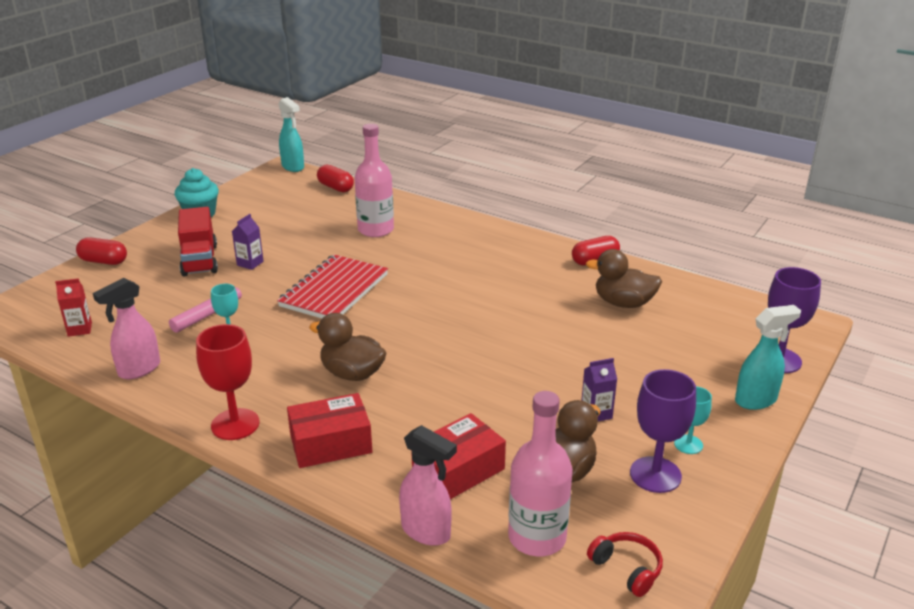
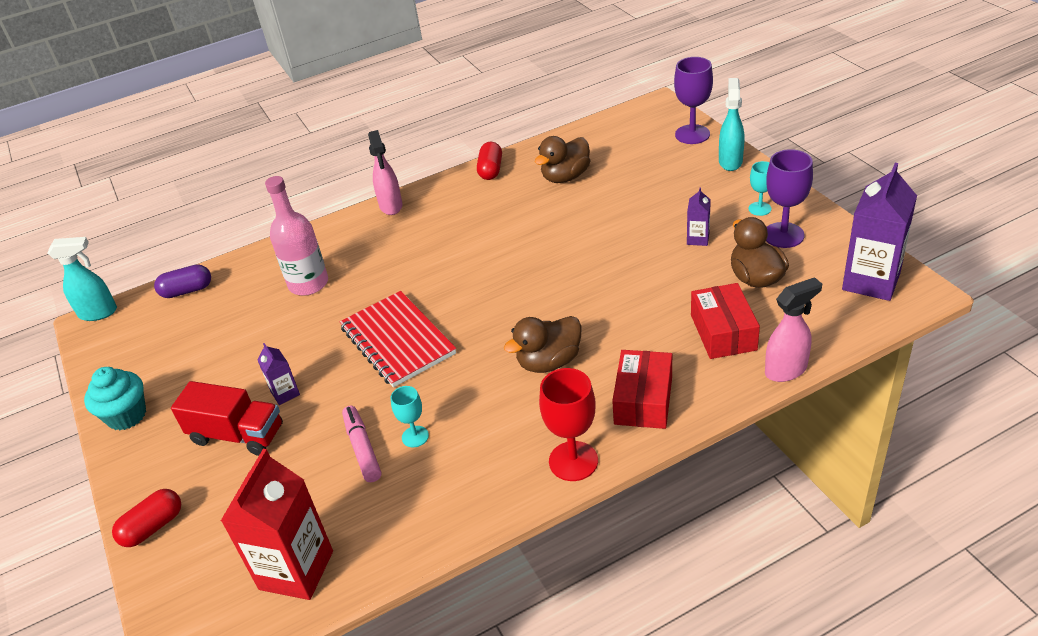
camera: 55 degrees left, 10 degrees up
red carton [55,278,92,337] -> red carton [221,449,333,600], size x2.10
pink spray bottle [93,278,160,379] -> pink spray bottle moved to [368,130,403,215]
red capsule [317,164,354,192] -> purple capsule [154,264,211,298]
pink bottle [508,391,573,557] -> none
red headphones [587,532,663,597] -> purple carton [842,163,917,301]

